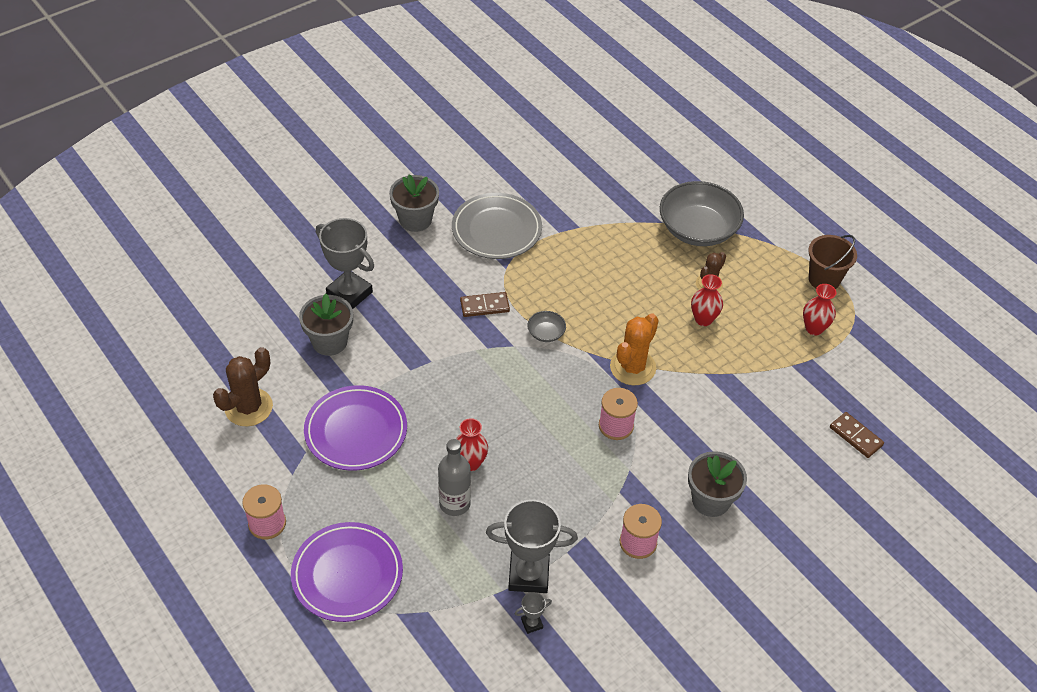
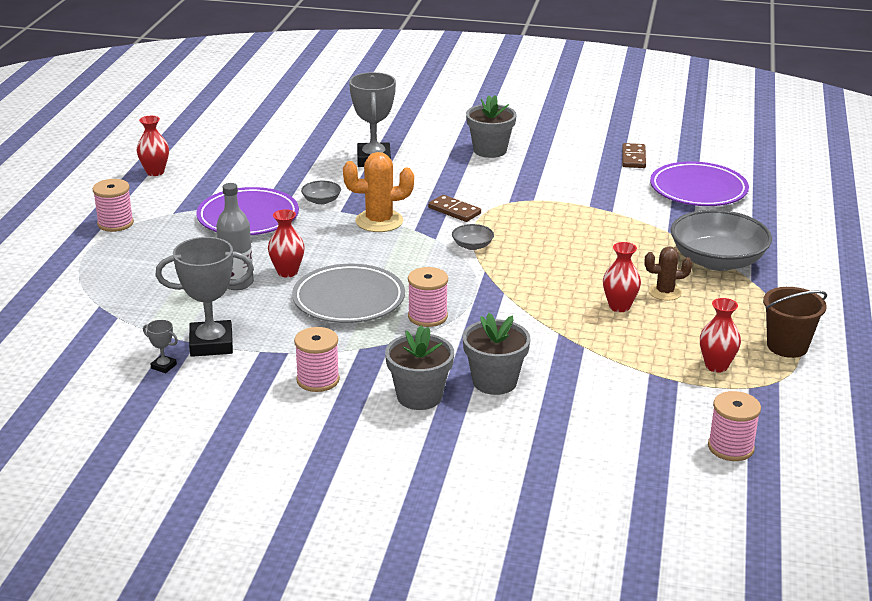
camera: 50 degrees right, 20 degrees down
brown cactus [213,347,273,426] -> none
purple plate [291,522,403,622] -> purple plate moved to [650,161,749,206]
grey flower pot [299,293,353,356] -> grey flower pot moved to [462,313,531,395]
grey plate [452,193,542,259] -> grey plate moved to [292,264,405,323]
grey trophy [486,499,578,593] -> grey trophy turned 60 degrees counterclockwise [155,237,254,357]
orange cactus [610,314,659,385] -> orange cactus moved to [343,152,414,232]
brown domino [830,412,884,458] -> brown domino moved to [622,143,646,168]
none -> red vase [137,116,169,176]
none -> grey bowl [301,181,341,205]
none -> pink spool [708,391,761,461]

